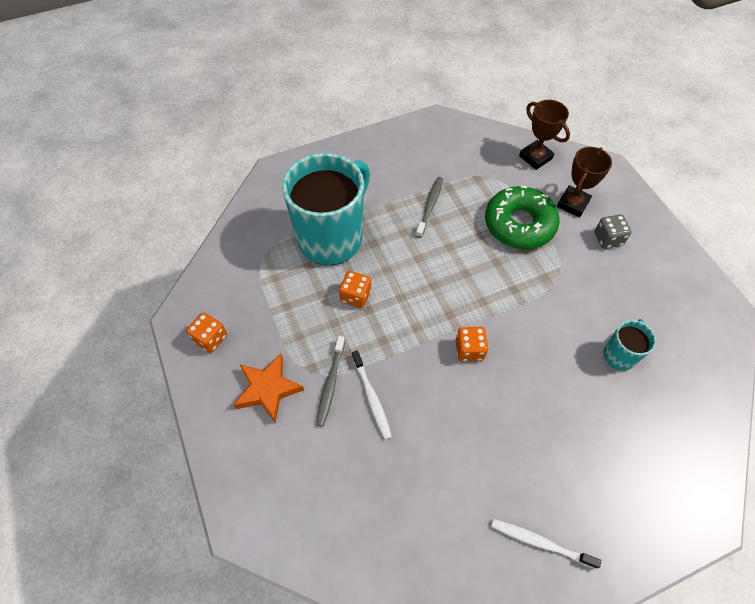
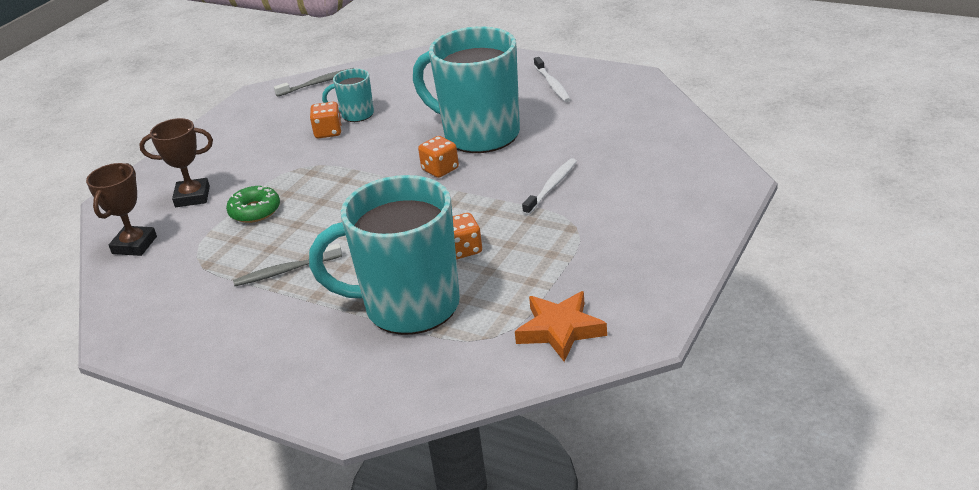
camera: 125 degrees left, 25 degrees down
orange dice [186,312,227,353] -> orange dice moved to [310,102,342,138]
orange star [233,354,304,423] -> orange star moved to [515,291,607,362]
grey toothbrush [316,336,345,426] -> grey toothbrush moved to [274,68,355,97]
green donut [485,186,560,249] -> green donut [226,186,280,223], size x0.58
grey dice [595,215,632,249] -> none
none -> turquoise mug [413,26,520,153]

